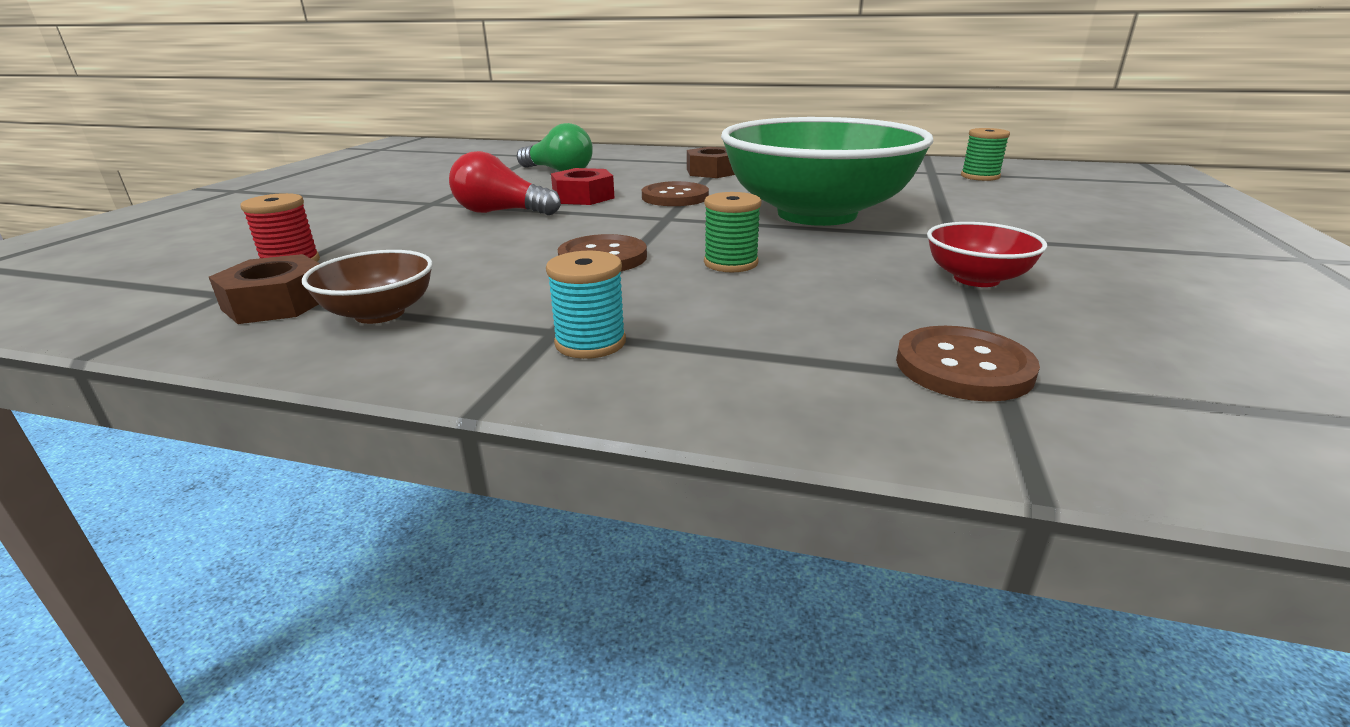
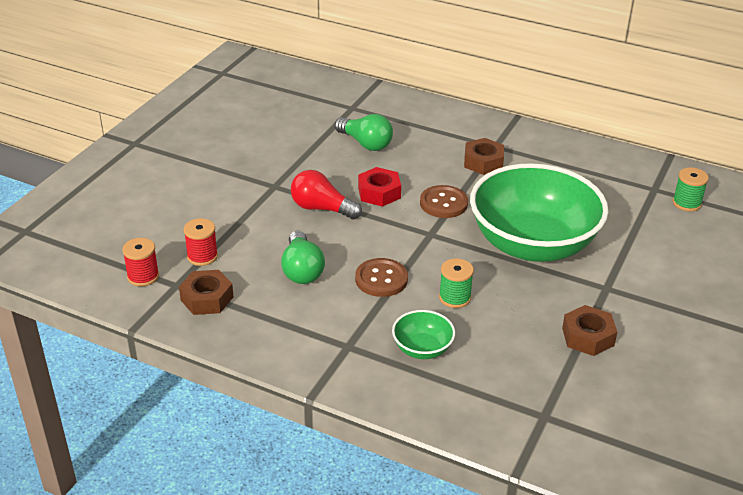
camera: 10 degrees right, 10 degrees up
brown bowl [302,250,433,324] -> none
turquoise spool [546,251,626,359] -> none
brown button [896,326,1040,402] -> none
red bowl [927,222,1047,287] -> brown nut [562,305,617,356]
none -> red spool [122,238,159,286]
none -> green light bulb [281,231,325,284]
none -> green bowl [392,310,455,359]

